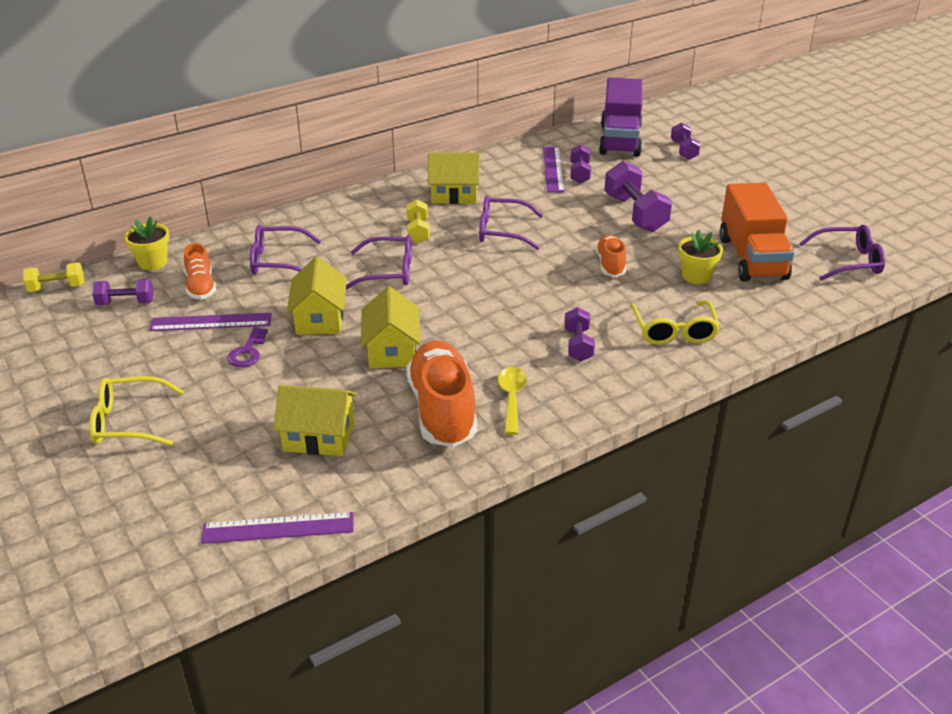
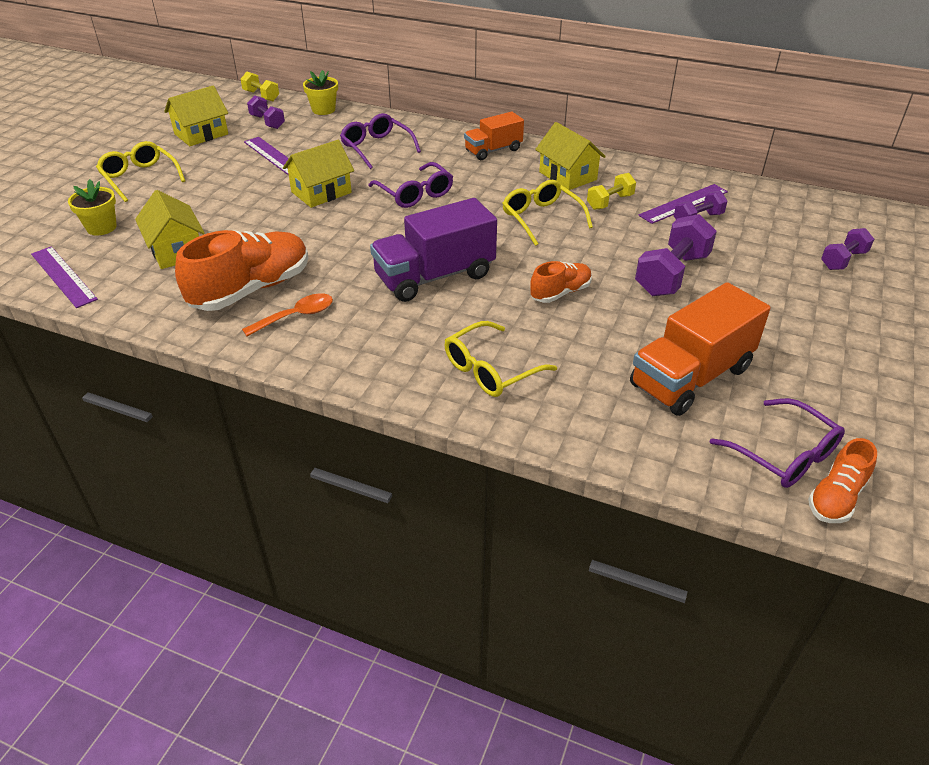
camera: 55 degrees right, 5 degrees up
orange shoe [184,243,216,300] -> orange shoe moved to [808,438,877,523]
purple key [227,327,268,367] -> none
yellow house [361,286,421,369] -> yellow house moved to [164,86,228,146]
yellow dumbbell [406,200,430,244] -> yellow dumbbell moved to [587,173,636,210]
purple glasses [479,196,543,250] -> yellow glasses [502,180,593,246]
yellow spoon [498,367,527,435] -> orange spoon [242,293,333,337]
purple dumbbell [564,307,595,361] -> none
purple truck [599,77,642,157] -> purple truck moved to [370,198,497,302]
yellow flower pot [678,229,723,284] -> yellow flower pot moved to [68,179,117,235]
none -> orange truck [464,112,524,160]

